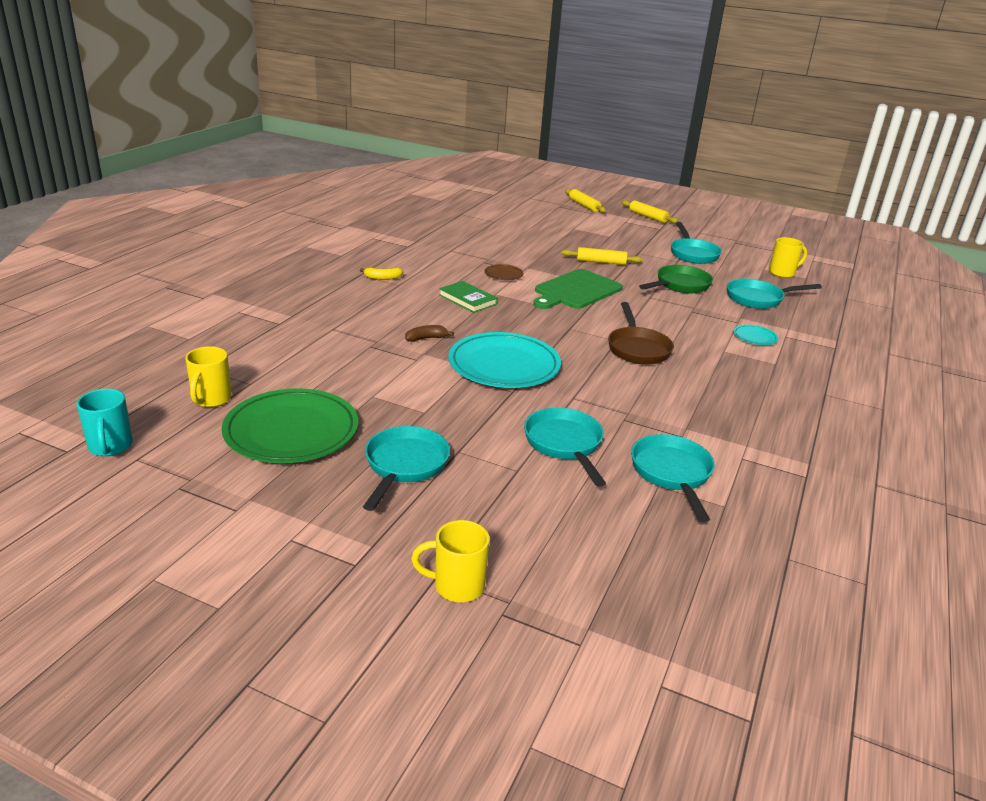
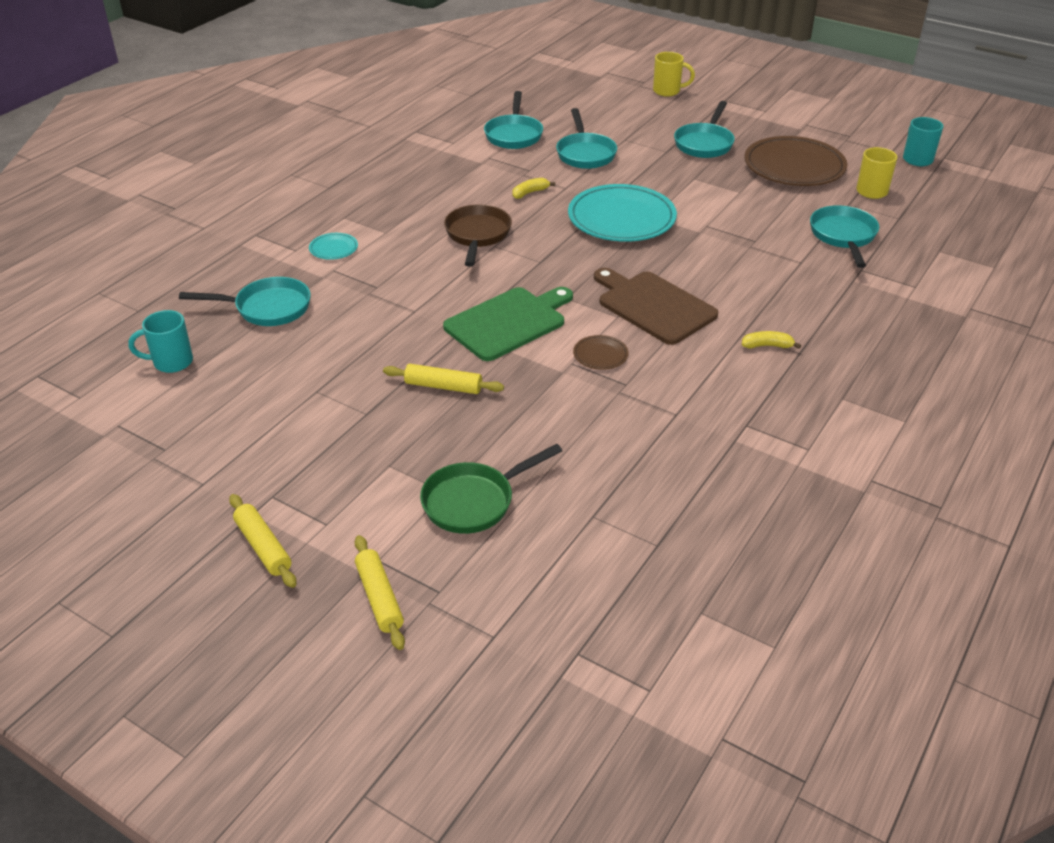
camera: 170 degrees left, 10 degrees up
green plate [222,388,358,463] -> brown plate [744,136,847,186]
brown banana [405,325,454,342] -> none
green book [439,281,498,313] -> brown cutting board [594,268,718,345]
green pan [639,265,713,293] -> green pan moved to [420,444,562,534]
turquoise pan [671,222,722,264] -> turquoise pan moved to [810,205,879,268]
yellow mug [769,237,807,278] -> turquoise mug [128,310,193,373]
none -> yellow banana [512,178,555,199]

